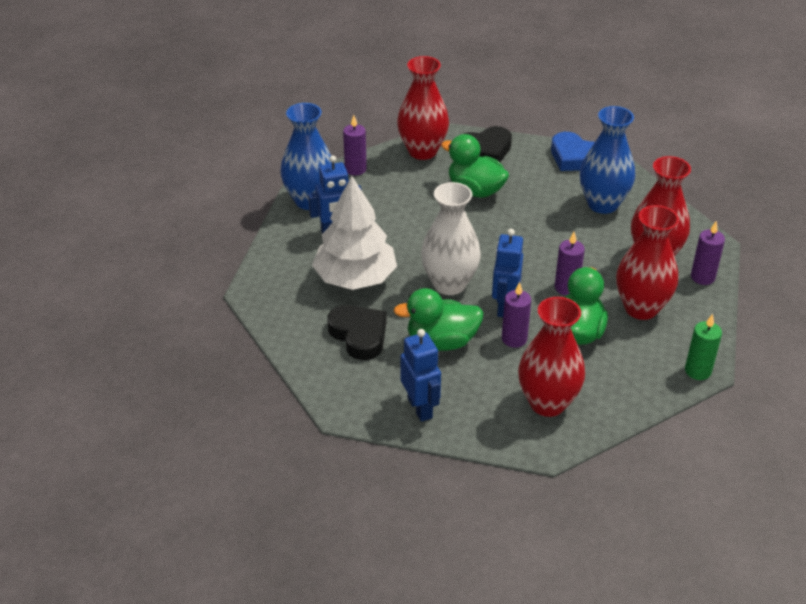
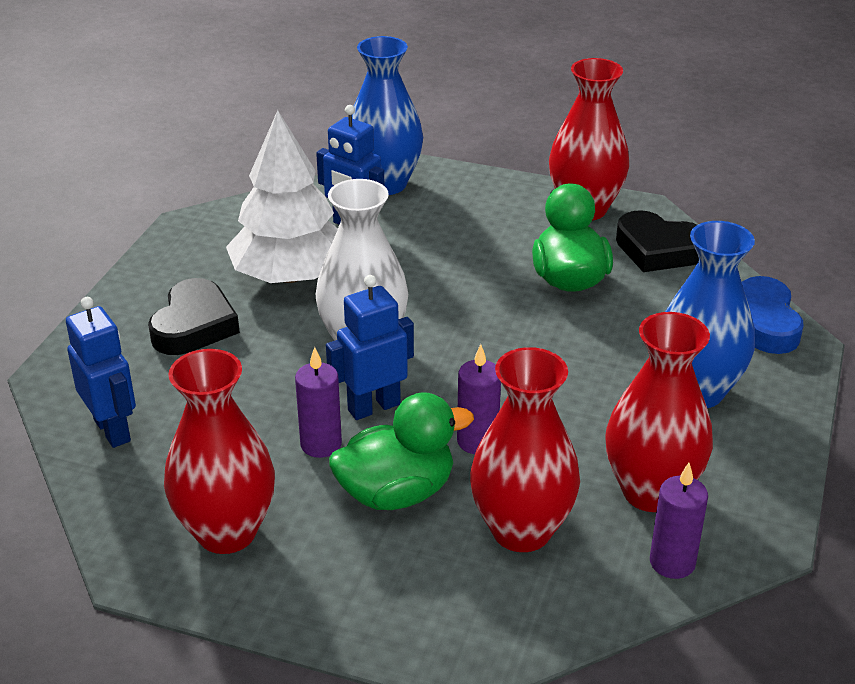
camera: 50 degrees right, 5 degrees down
purple candle [343,115,367,175] -> none
green duck [393,288,484,351] -> none
blue robot [400,329,441,422] -> blue robot turned 60 degrees counterclockwise [66,297,136,448]
green candle [685,314,722,380] -> none

